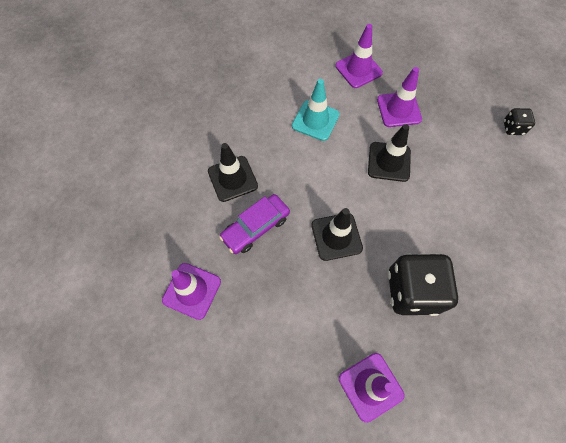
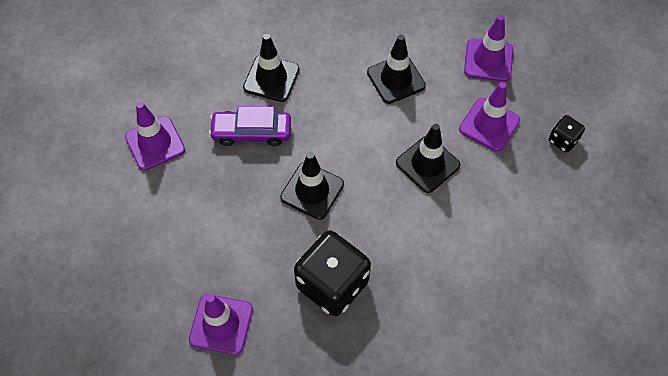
camera: 40 degrees right, 5 degrees down
turquoise traffic cone [292,79,340,141] -> black traffic cone [367,34,426,104]
black dice [503,108,535,135] -> black dice moved to [549,115,585,153]

